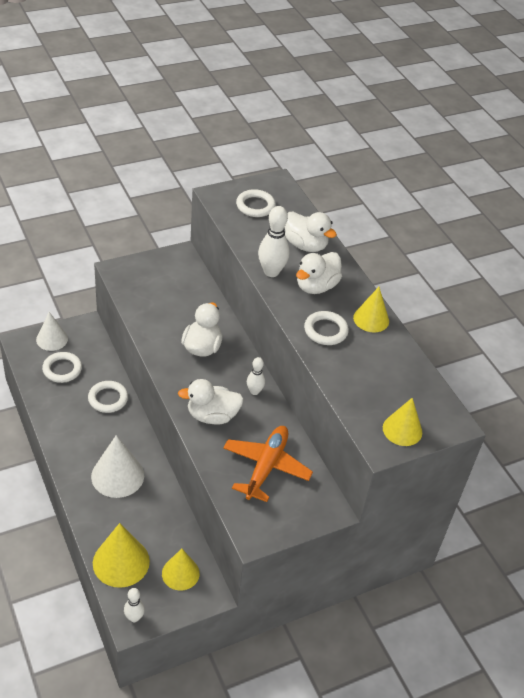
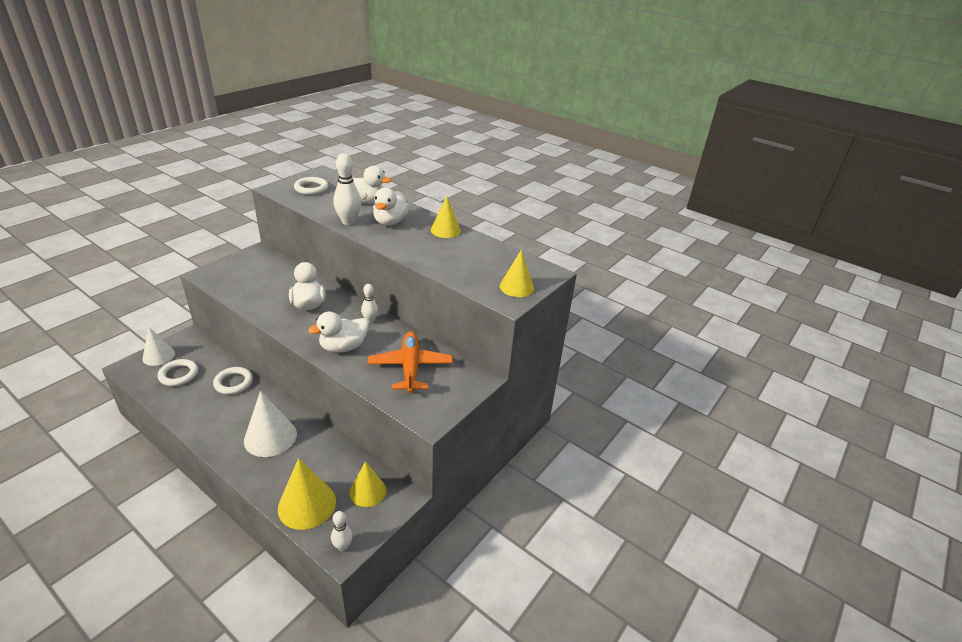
camera: 25 degrees left, 10 degrees down
white ring [304,311,349,345] -> none

